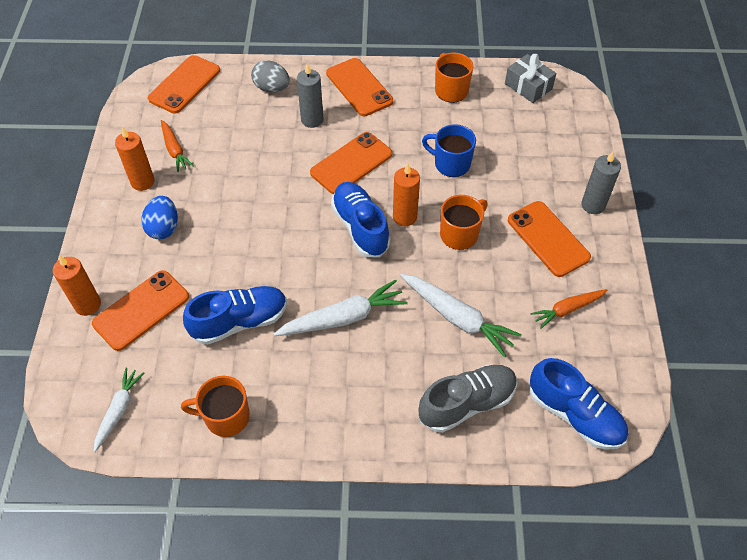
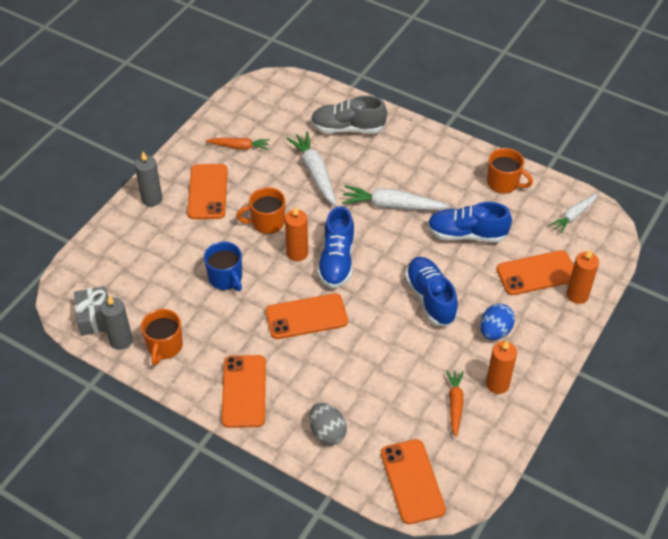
camera: 150 degrees left, 5 degrees down
orange phone [148,55,220,114] -> orange phone turned 75 degrees counterclockwise [381,439,446,524]
grey candle [297,63,323,128] -> grey candle moved to [100,296,133,350]
blue shoe [529,358,628,450] -> blue shoe moved to [405,257,458,326]

